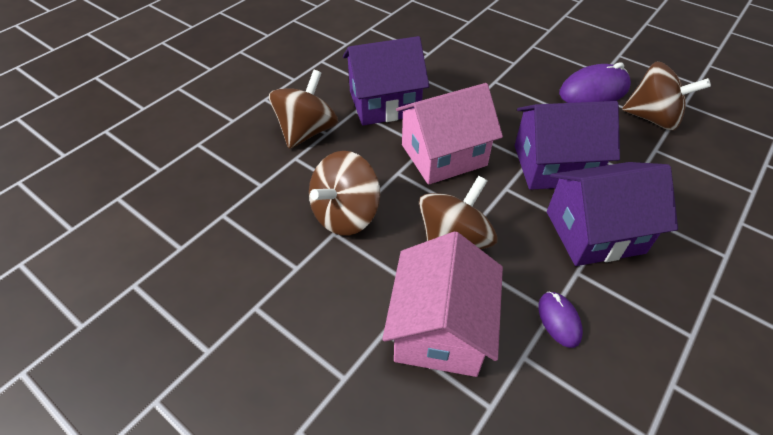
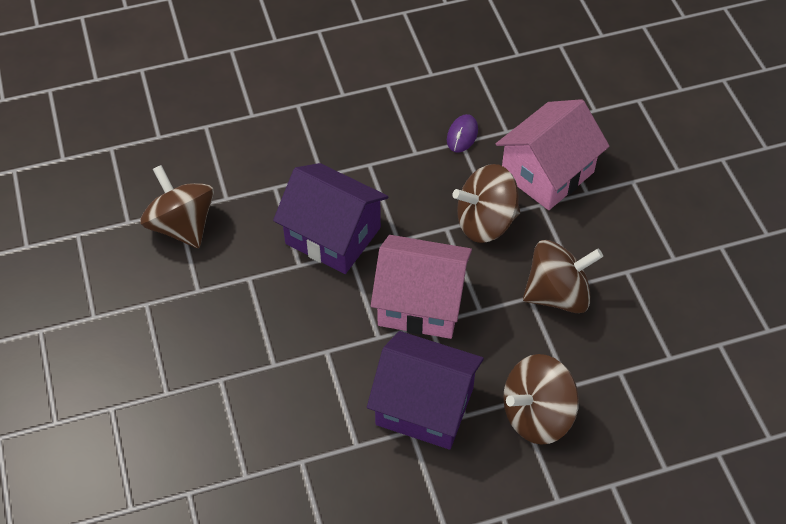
camera: 145 degrees left, 5 degrees up
purple house [547,162,678,266] -> none
purple mouse [559,62,631,103] -> none

